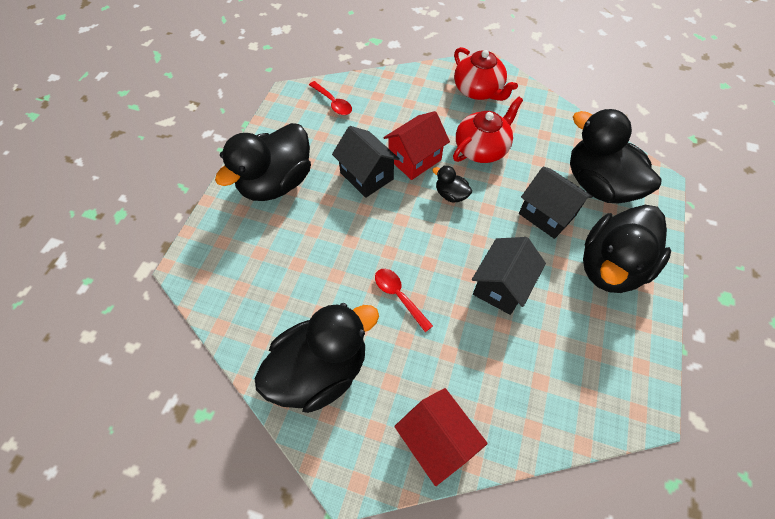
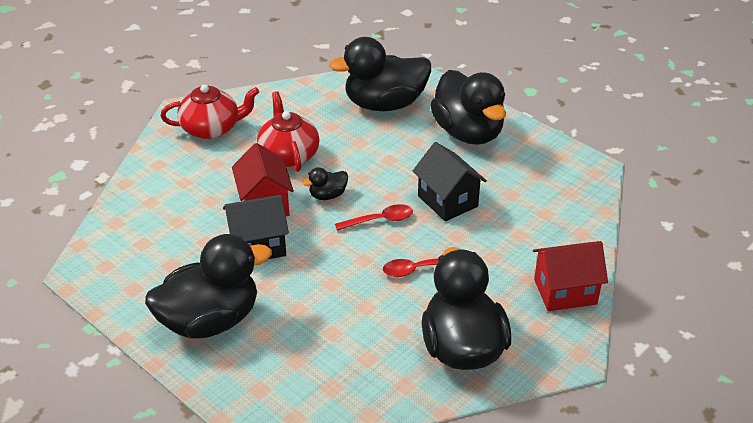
camera: 65 degrees left, 20 degrees down
black duck [215,123,311,201] -> black duck turned 90 degrees counterclockwise [145,234,272,339]
red spoon [309,81,352,115] -> red spoon moved to [335,204,413,231]
black house [519,166,593,239] -> none

